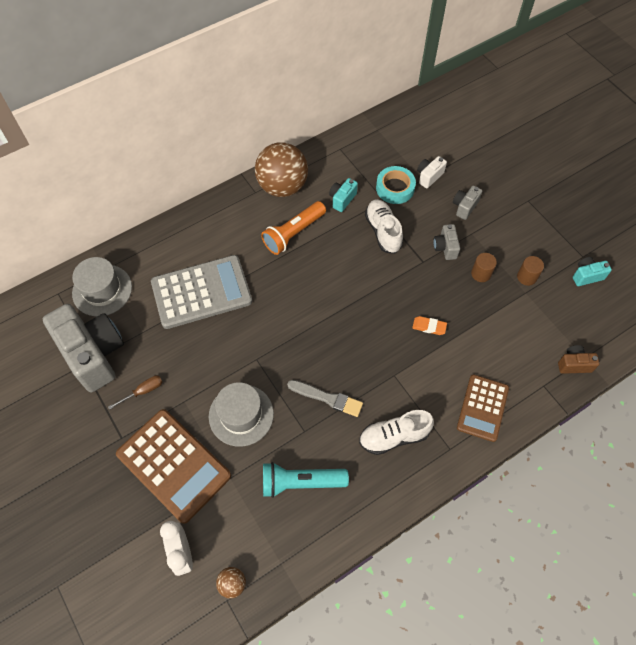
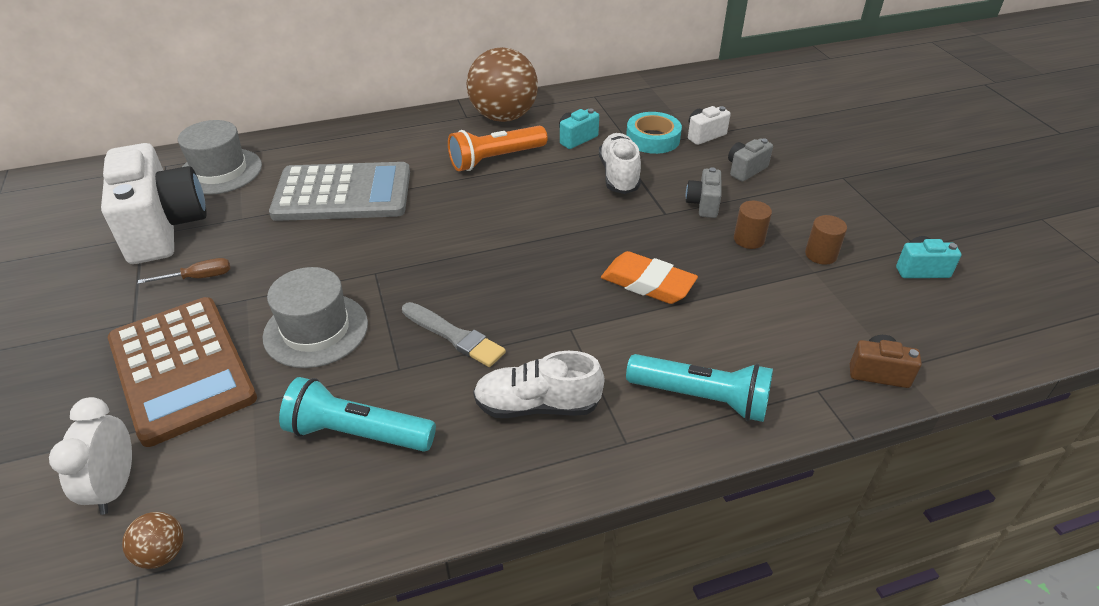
camera: 15 degrees right, 20 degrees down
grey camera [43,304,124,392] -> white camera [101,143,207,264]
orange eraser [412,316,447,335] -> orange eraser [601,251,698,304], size x1.76
brown calculator [457,374,509,442] -> turquoise flashlight [626,354,773,422]

